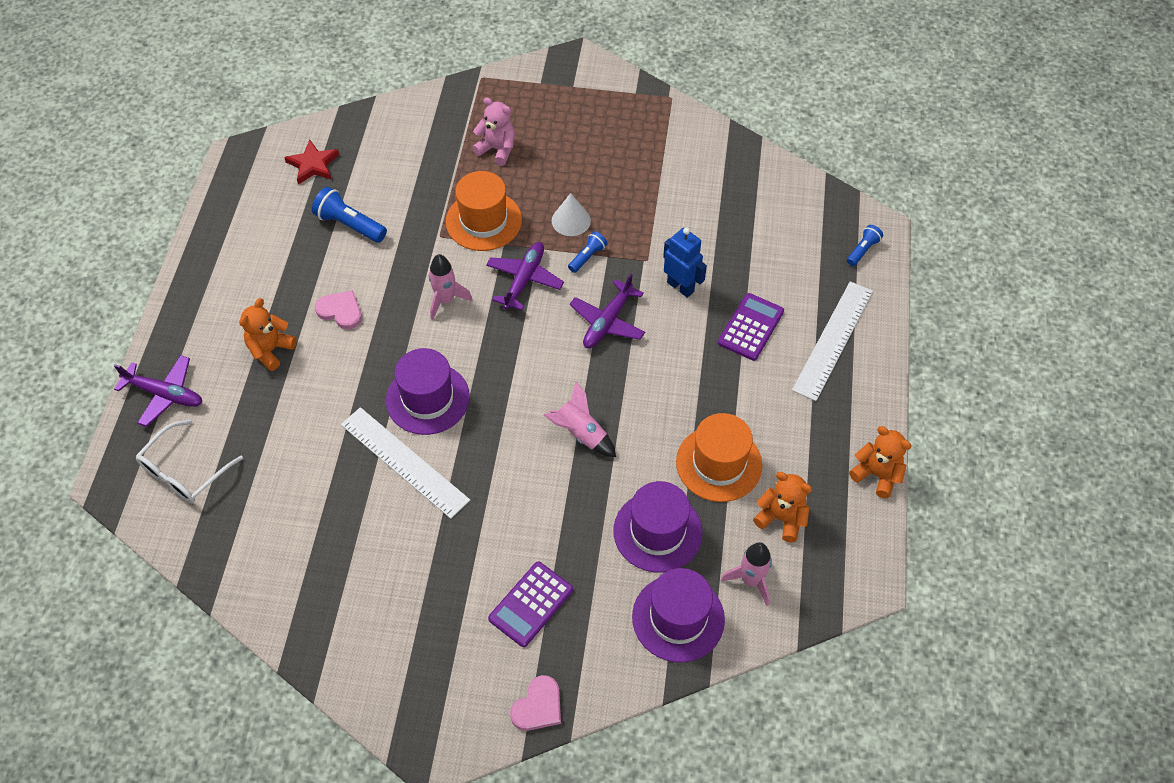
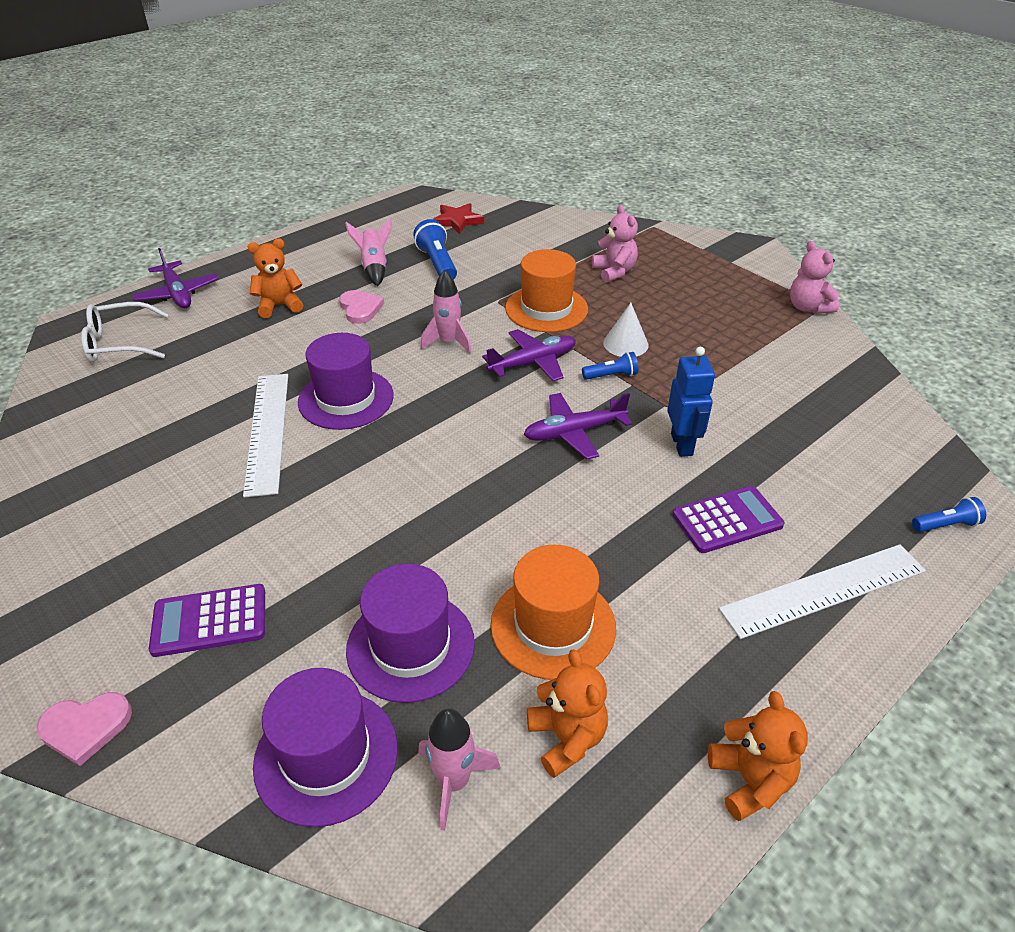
camera: 40 degrees right, 15 degrees down
pink rocket [544,382,616,457] -> pink rocket moved to [345,218,392,286]
none -> pink teddy bear [790,241,839,314]

